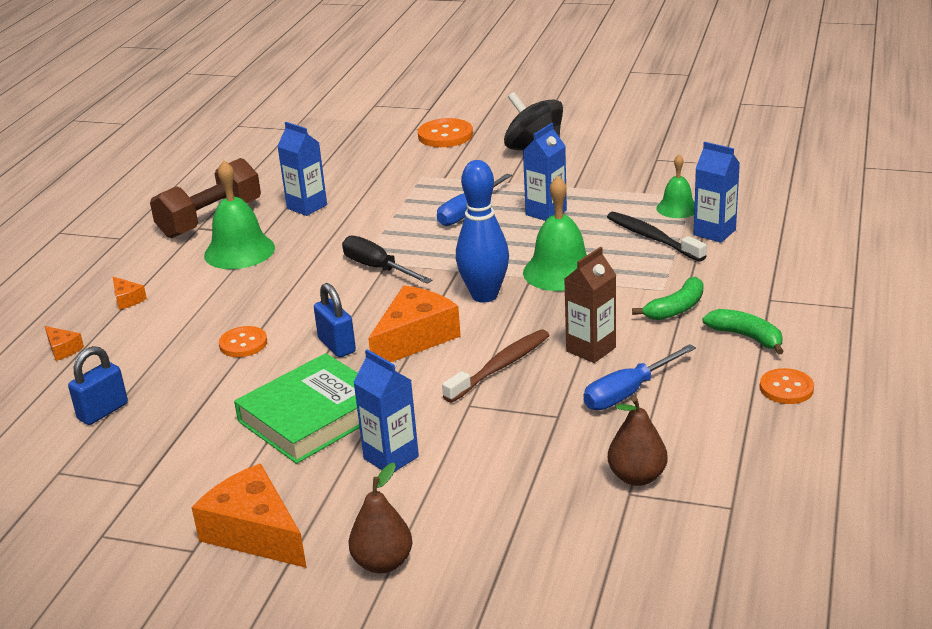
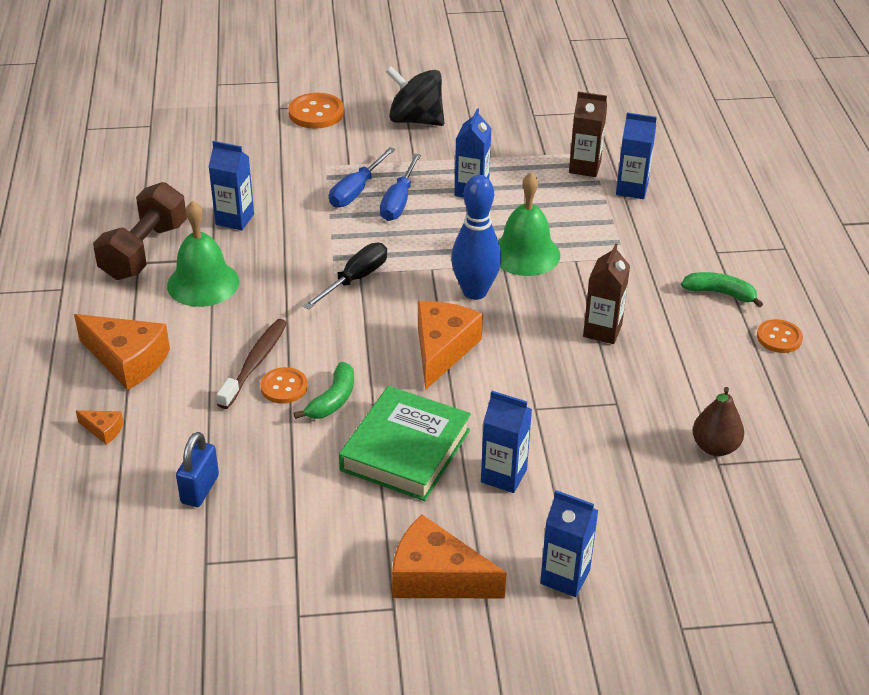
camera: 25 degrees left, 10 degrees up
orange cheese [113,277,147,310] -> orange cheese [74,314,170,390], size x2.19
blue padlock [314,283,356,358] -> none
black screwdriver [342,236,433,284] -> black screwdriver turned 105 degrees clockwise [303,243,387,310]
brown pear [348,463,412,573] -> blue carton [540,490,598,597]
brown toothbrush [442,329,549,403] -> brown toothbrush moved to [217,319,287,409]
blue screwdriver [583,344,696,410] -> blue screwdriver moved to [329,147,395,208]
black toothbrush [607,212,707,262] -> none
green banana [632,277,704,320] -> green banana moved to [293,362,354,419]
green bell [656,155,695,218] -> brown carton [569,91,607,177]

